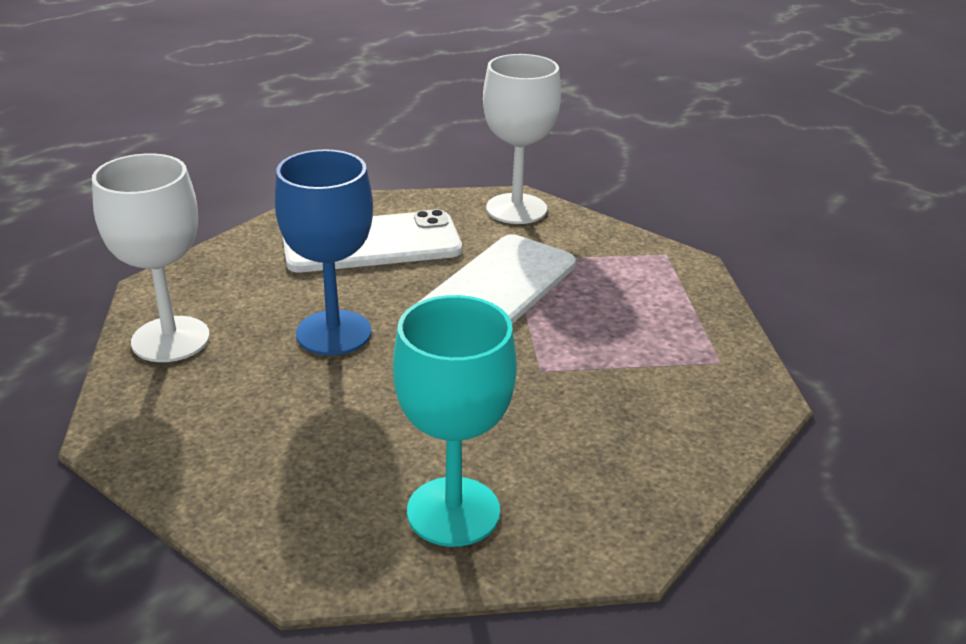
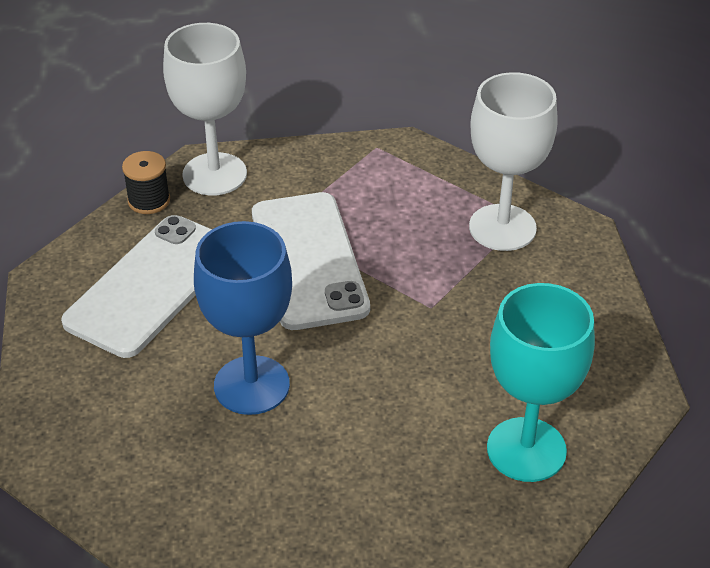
camera: 45 degrees left, 10 degrees up
white goblet [92,153,210,362] -> white goblet moved to [469,72,558,251]
none -> black spool [122,151,170,214]

